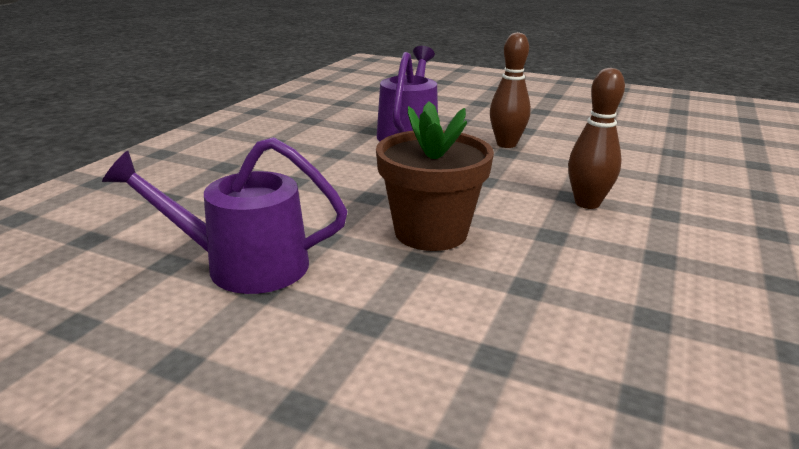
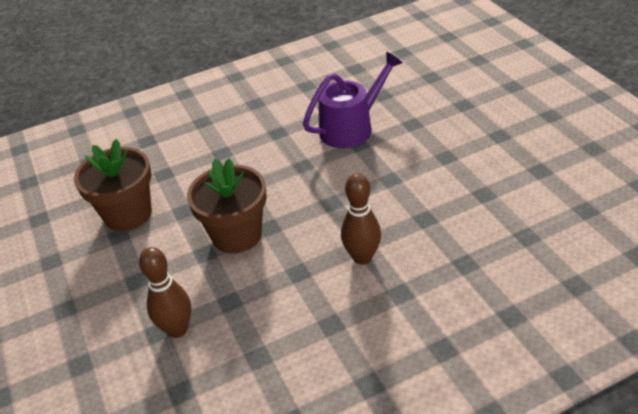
camera: 45 degrees right, 15 degrees up
purple watering can [102,137,348,294] -> brown flower pot [74,139,152,231]
brown bowling pin [490,32,531,148] -> brown bowling pin moved to [139,247,191,338]

